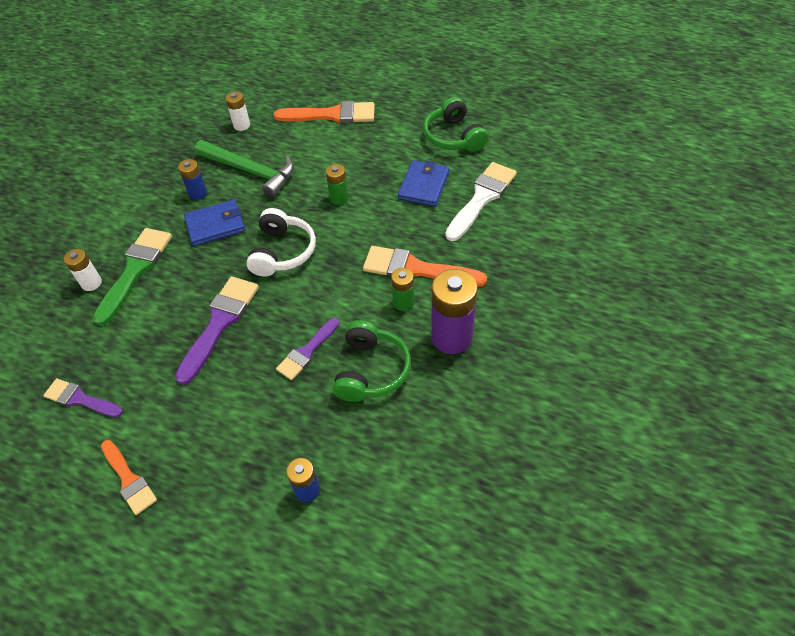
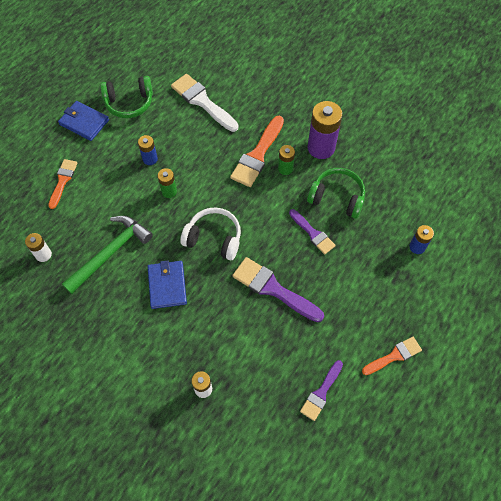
camera: 80 degrees left, 10 degrees up
green brush [93,228,172,326] -> none
blue battery [178,159,207,200] -> blue battery moved to [138,135,158,165]
orange brush [274,101,375,123] -> orange brush [48,159,78,209], size x0.62
blue wallet [398,160,449,207] -> blue wallet moved to [58,101,109,141]

